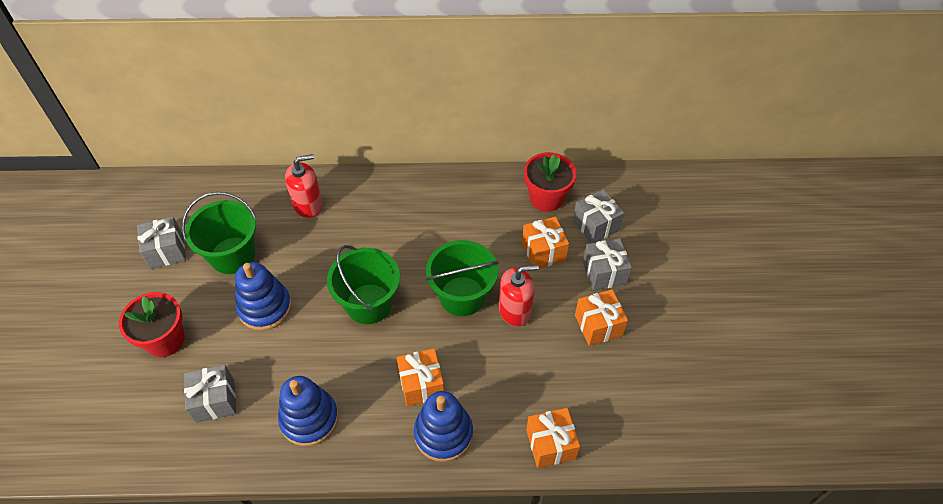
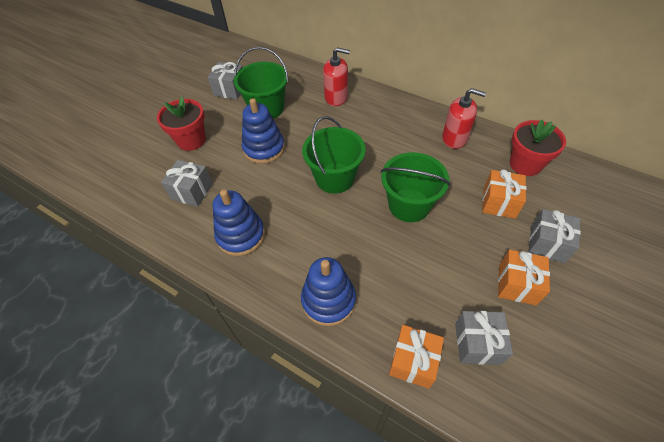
camera: 35 degrees right, 0 degrees up
orange gift [397,348,444,407] -> none
red soap dispenser [499,265,539,327] -> red soap dispenser moved to [442,88,486,149]
grey gift [573,189,624,243] -> grey gift moved to [455,311,513,365]

